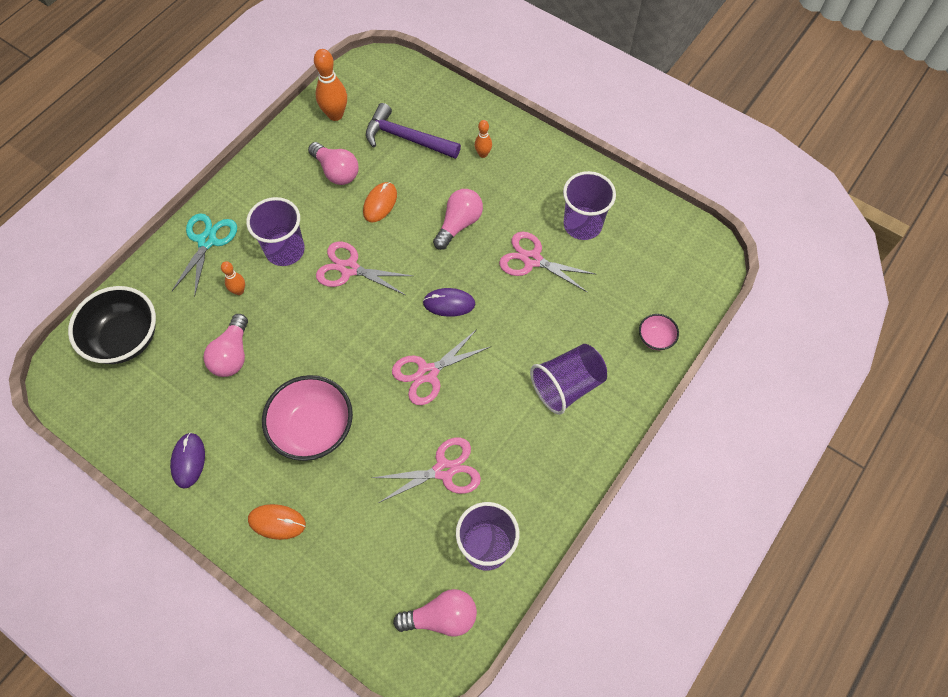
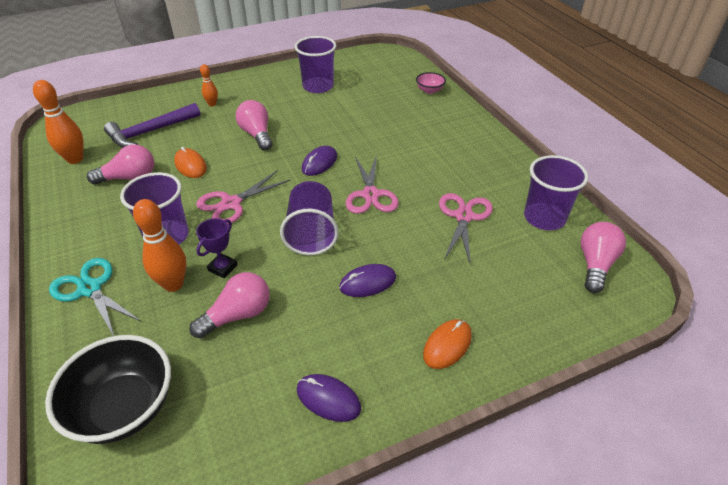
camera: 60 degrees left, 20 degrees down
pink light bulb [204,314,248,377] -> pink light bulb turned 75 degrees counterclockwise [189,272,270,338]
orange bowling pin [221,261,245,295] -> orange bowling pin [133,199,186,292], size x1.78
pink bowl [262,375,353,461] -> purple mouse [339,264,396,297]
pink scissors [499,232,595,292] -> none
purple cup [530,344,607,415] -> purple cup moved to [280,181,339,255]
none -> purple trophy [196,218,237,278]

